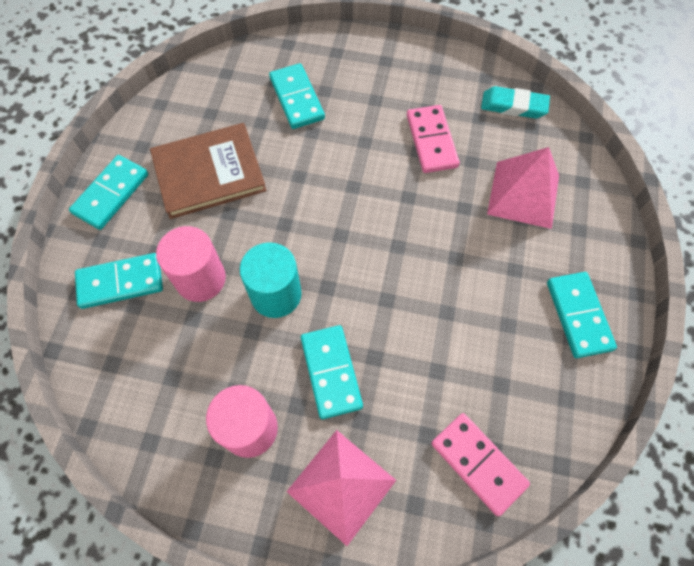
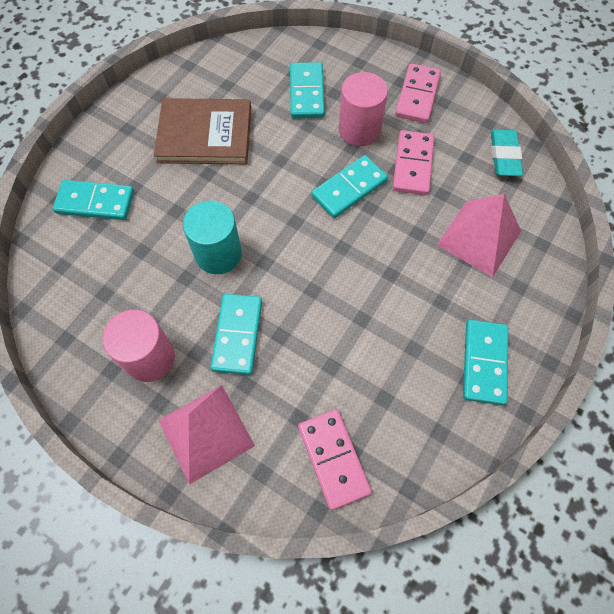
camera: 20 degrees right, 0 degrees up
turquoise domino [69,155,148,230] -> turquoise domino moved to [311,155,388,218]
pink cylinder [156,226,226,302] -> pink cylinder moved to [339,72,388,146]
turquoise eraser [481,86,550,119] -> turquoise eraser turned 60 degrees clockwise [491,130,523,176]
none -> pink domino [395,63,441,123]

